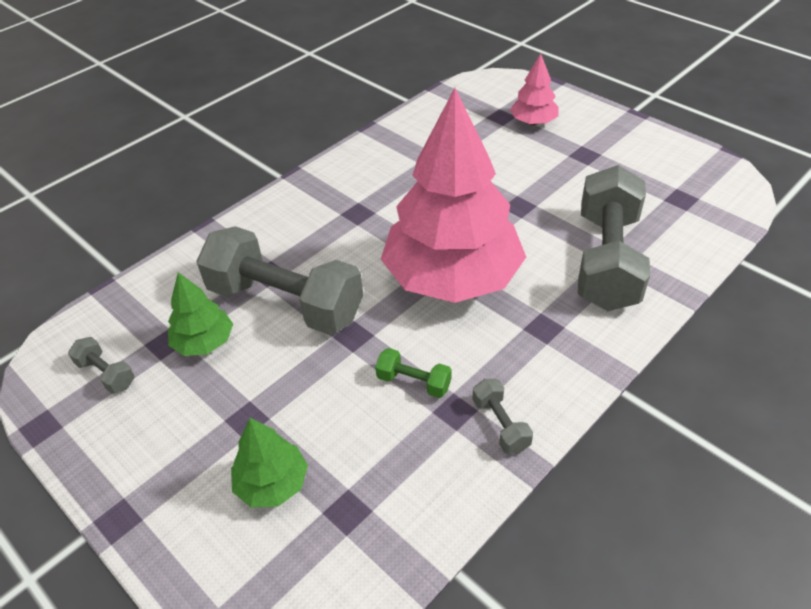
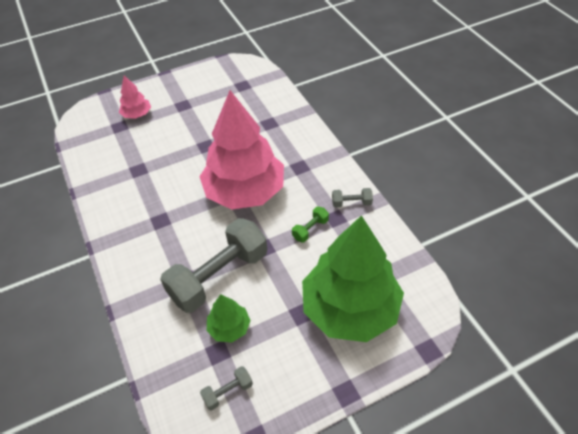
camera: 70 degrees left, 5 degrees up
green tree [231,418,308,507] -> green tree [302,215,404,342], size x2.29
grey dumbbell [578,165,650,311] -> none

